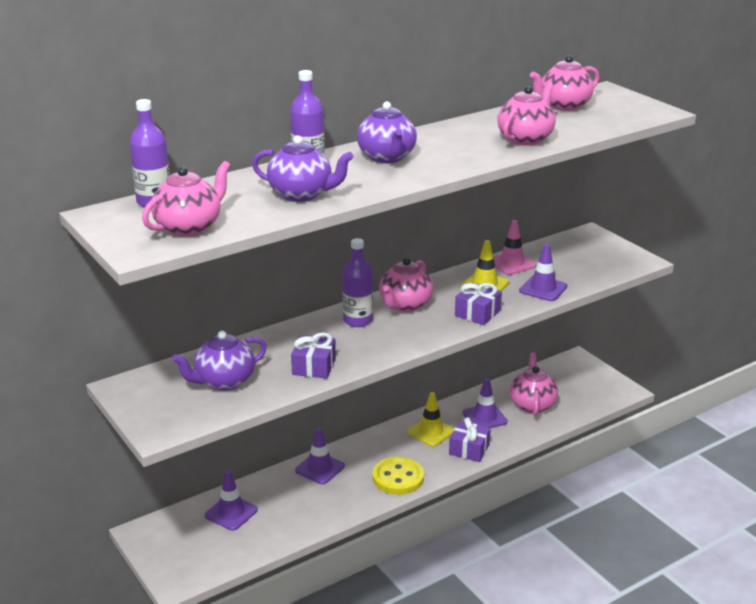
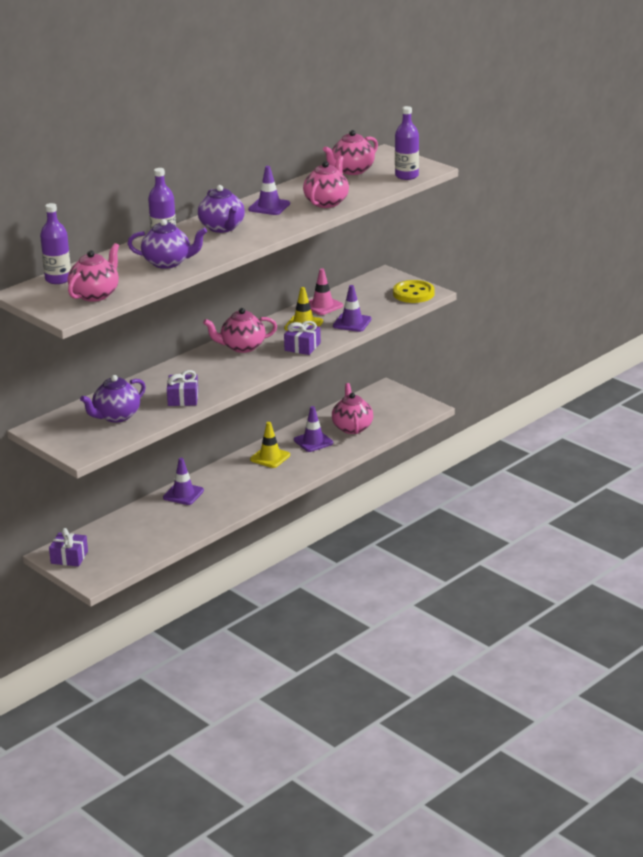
camera: 10 degrees left, 0 degrees up
purple traffic cone [205,470,258,531] -> purple traffic cone moved to [248,166,290,215]
purple bottle [343,238,373,327] -> purple bottle moved to [395,106,419,180]
yellow button [373,457,424,495] -> yellow button moved to [393,280,435,303]
pink teapot [379,258,434,312] -> pink teapot turned 60 degrees clockwise [203,308,277,353]
purple gift [449,417,491,462] -> purple gift moved to [49,528,88,567]

